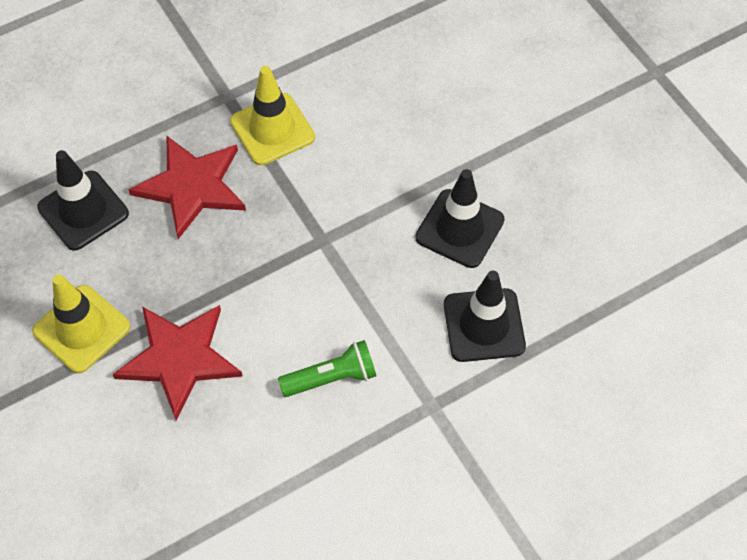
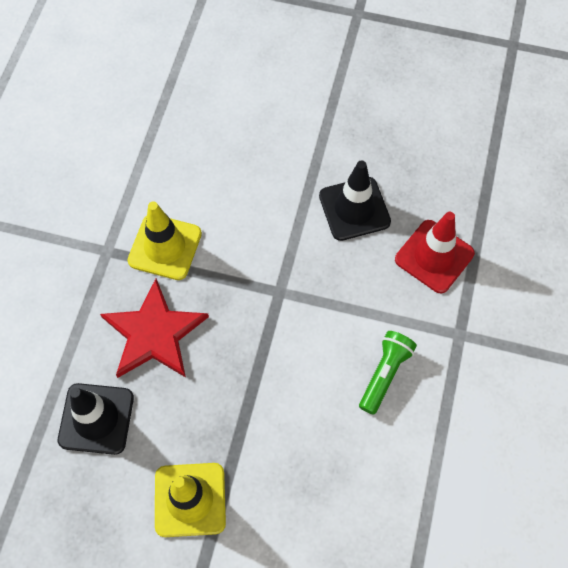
camera: 45 degrees left, 5 degrees up
red star [112,305,242,421] -> none
black traffic cone [444,271,526,362] -> red traffic cone [395,212,475,293]

